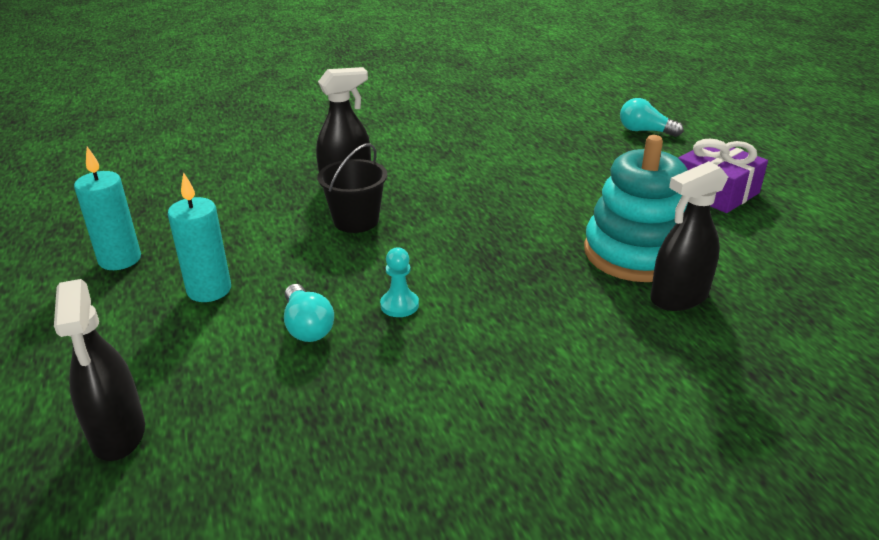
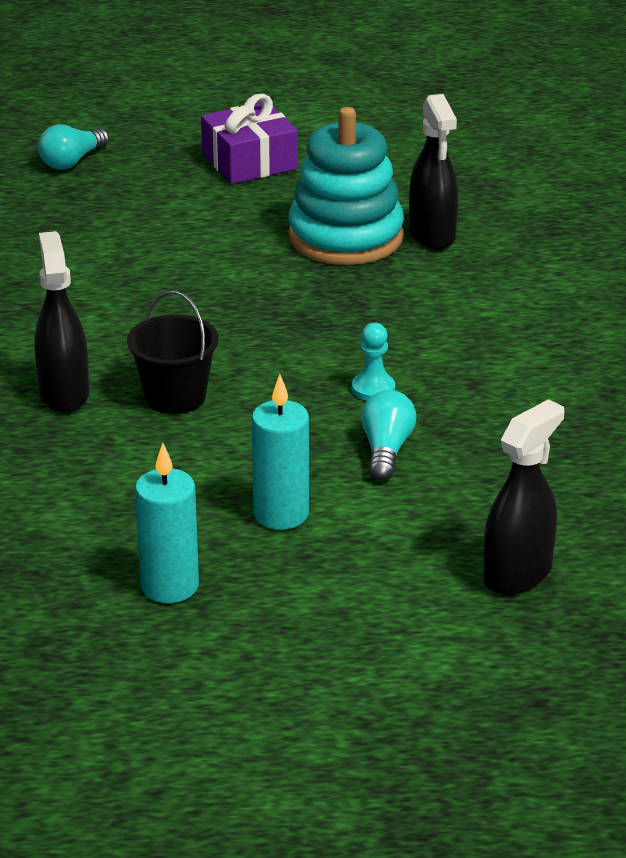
camera: 75 degrees left, 0 degrees up
black spray bottle [54,279,145,461] -> black spray bottle turned 45 degrees counterclockwise [483,399,564,595]
turquoise light bulb [284,284,334,342] -> turquoise light bulb turned 75 degrees counterclockwise [361,390,416,481]

